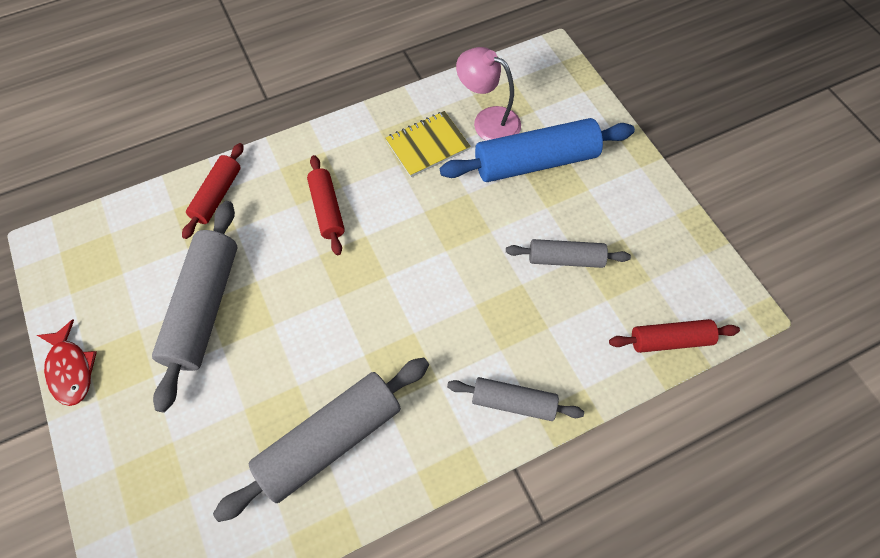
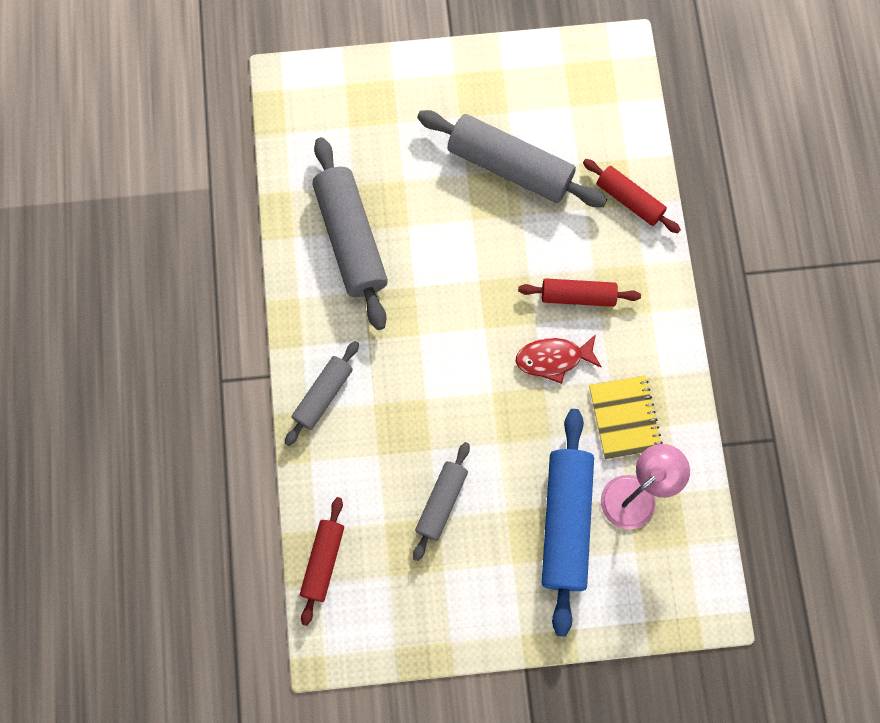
camera: 110 degrees right, 10 degrees up
red fish [37,319,97,406] -> red fish moved to [515,334,602,384]

